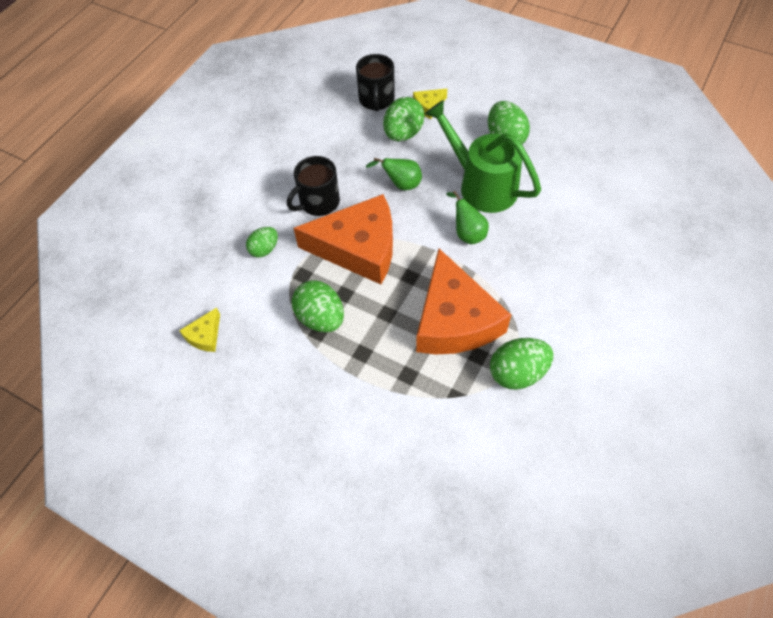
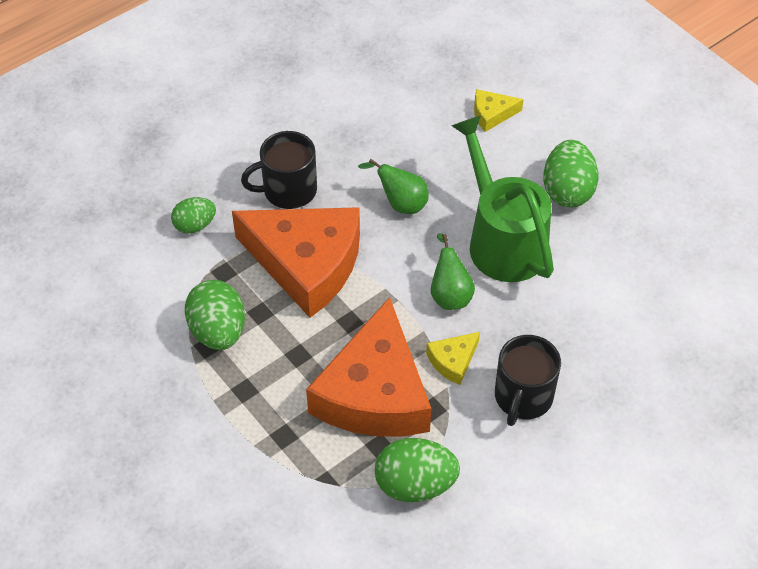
camera: 20 degrees right, 5 degrees down
yellow cheese [179,308,220,352] -> yellow cheese moved to [426,332,480,385]
black mug [356,54,395,111] -> black mug moved to [495,335,561,426]
green egg [383,97,424,141] -> none

